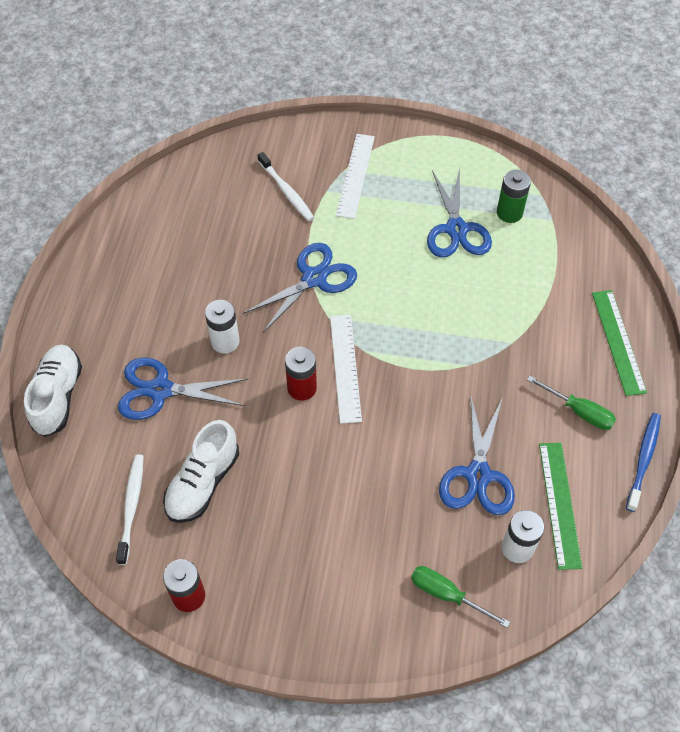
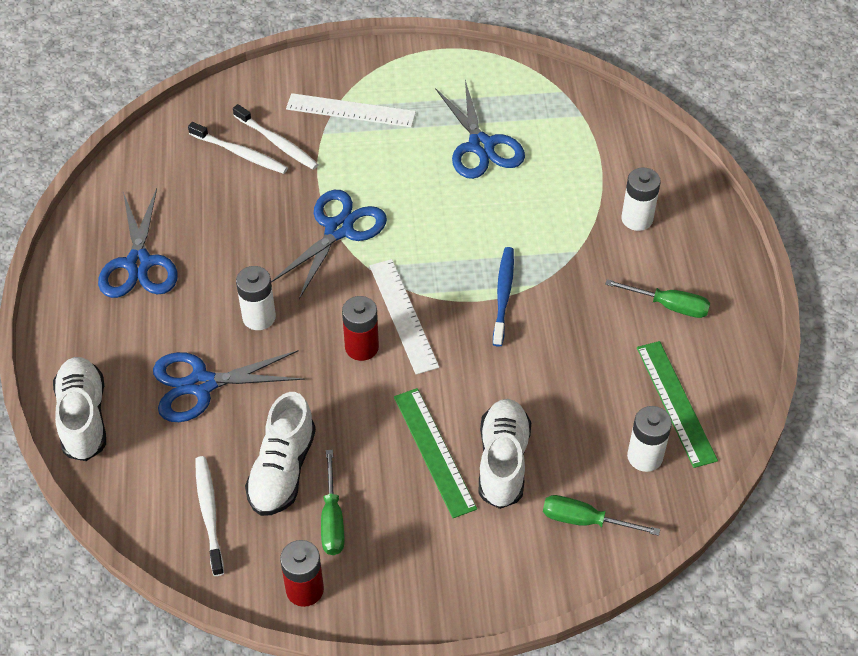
camera: 15 degrees left, 5 degrees down
white ruler [336,134,375,219] -> white ruler turned 75 degrees counterclockwise [286,93,416,127]
blue scissors [439,394,515,515] -> blue scissors moved to [98,188,178,298]
green battery [497,170,531,223] -> none
green ruler [592,290,647,396] -> green ruler moved to [394,388,477,518]
blue toothbrush [626,413,661,512] -> blue toothbrush moved to [493,247,514,347]
none -> white toothbrush [188,122,288,174]
none -> green screwdriver [321,450,344,555]
none -> white shoe [479,399,531,509]
none -> white battery [621,167,661,231]

